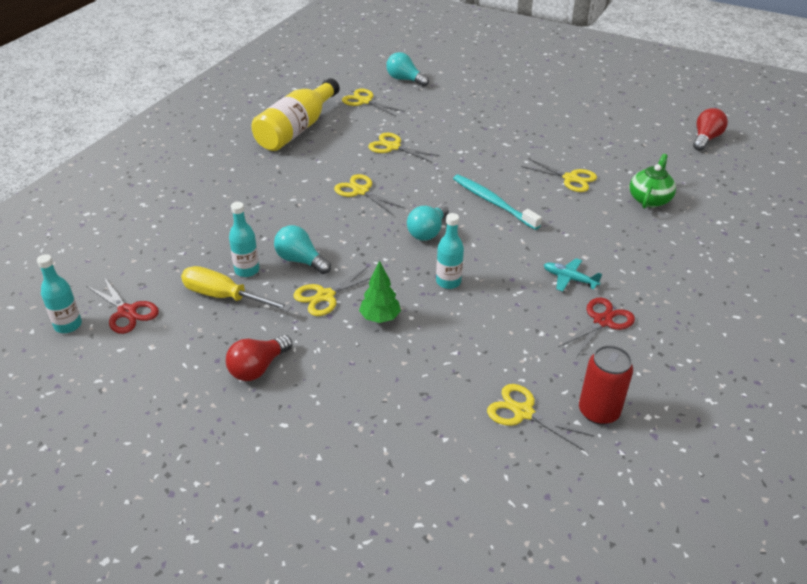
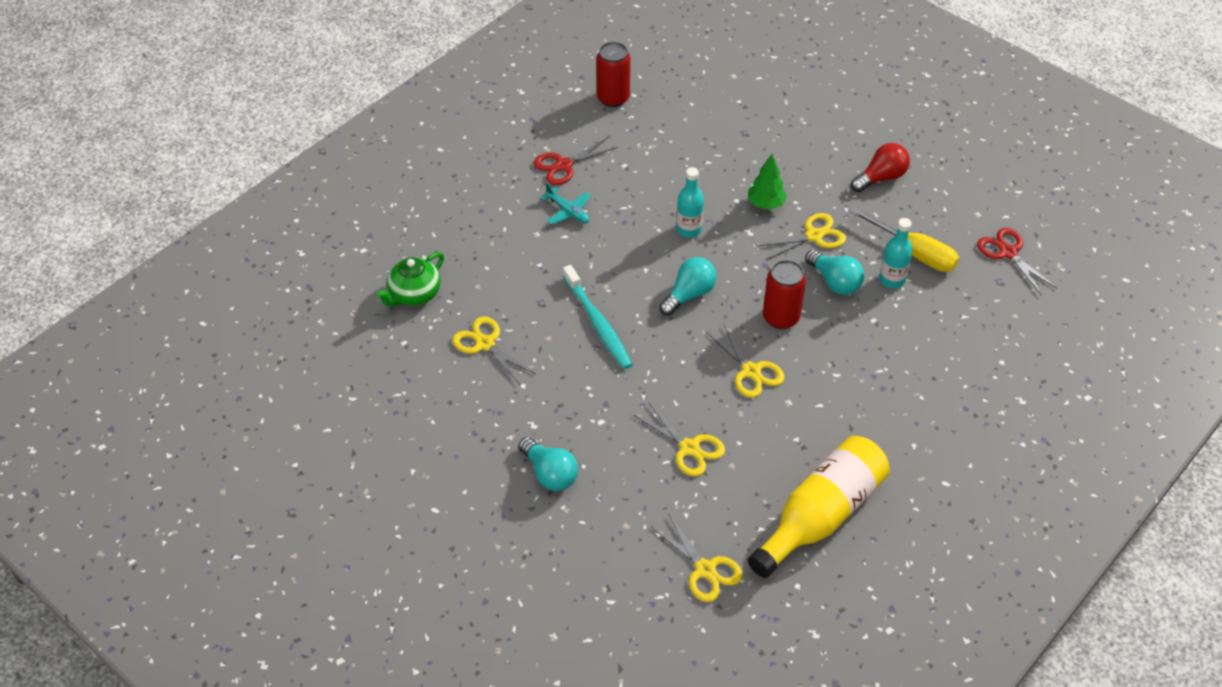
camera: 165 degrees left, 10 degrees up
turquoise bottle [37,254,82,333] -> none
turquoise light bulb [386,52,429,87] -> turquoise light bulb moved to [518,437,578,491]
yellow scissors [487,384,594,451] -> none
red light bulb [693,108,728,151] -> none
none -> red can [763,260,806,329]

